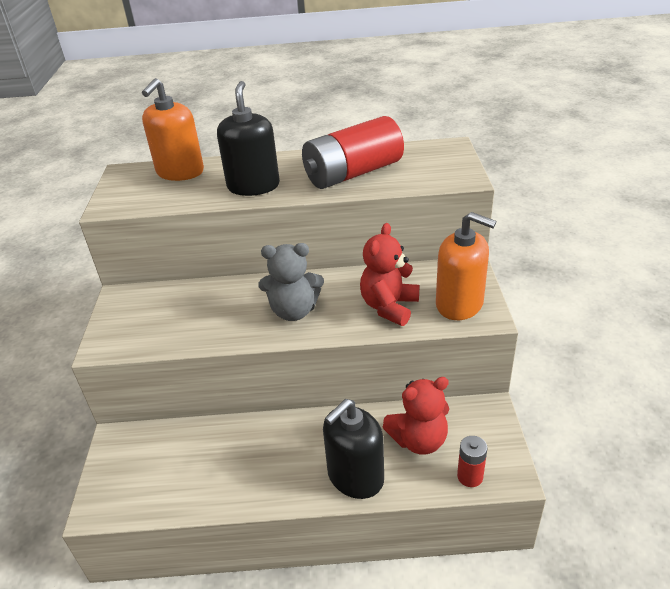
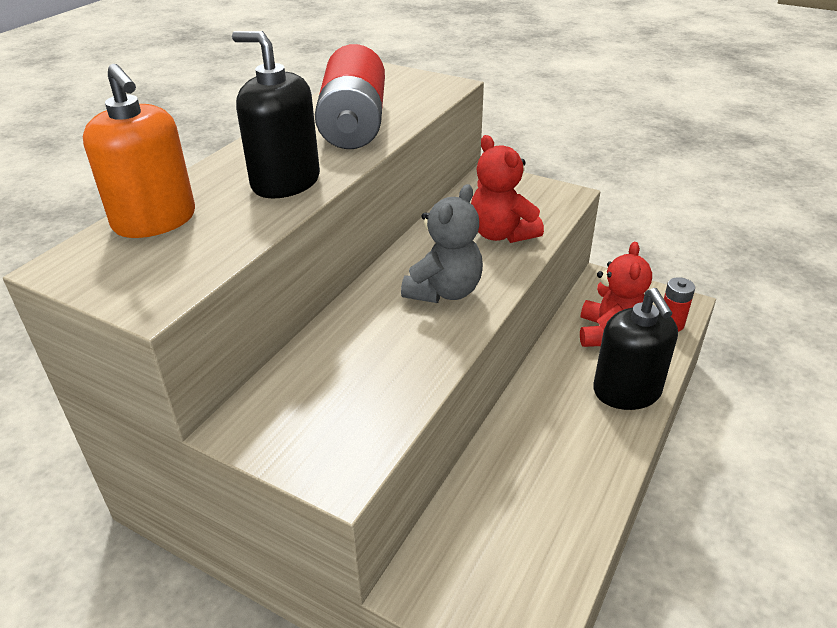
camera: 60 degrees left, 0 degrees up
orange soap dispenser [436,212,496,320] -> none

